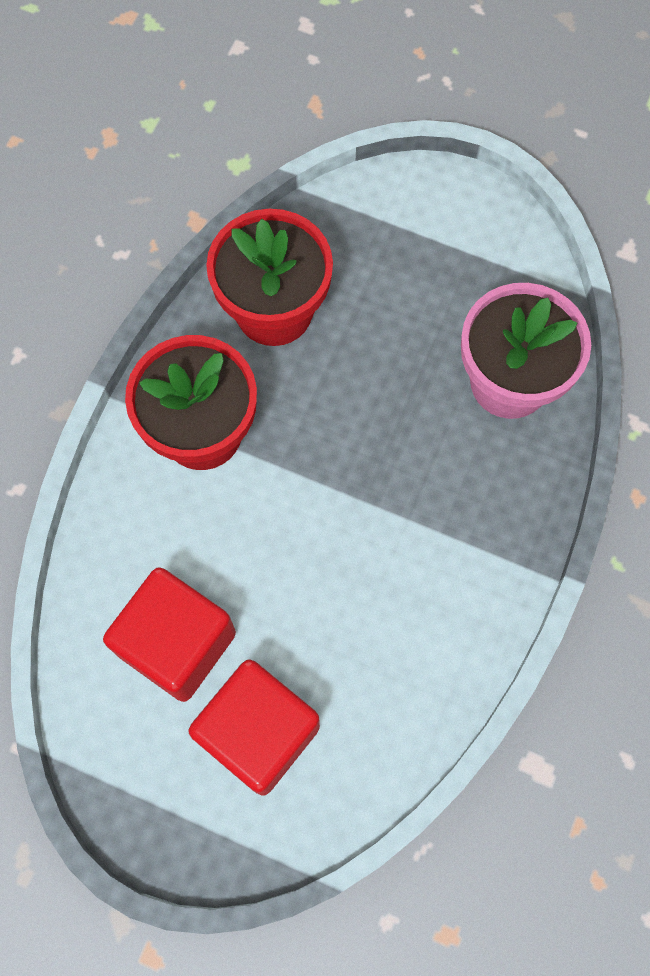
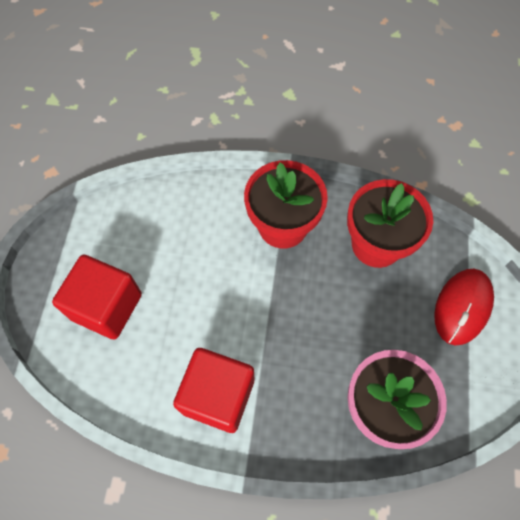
camera: 75 degrees right, 5 degrees down
red cube [103,567,236,702] -> red cube moved to [173,348,254,433]
none -> red mouse [434,269,494,345]

